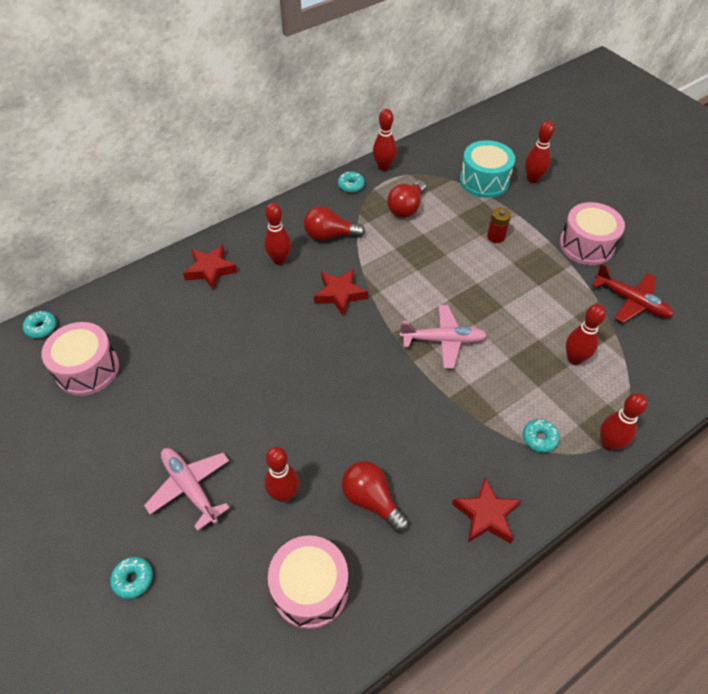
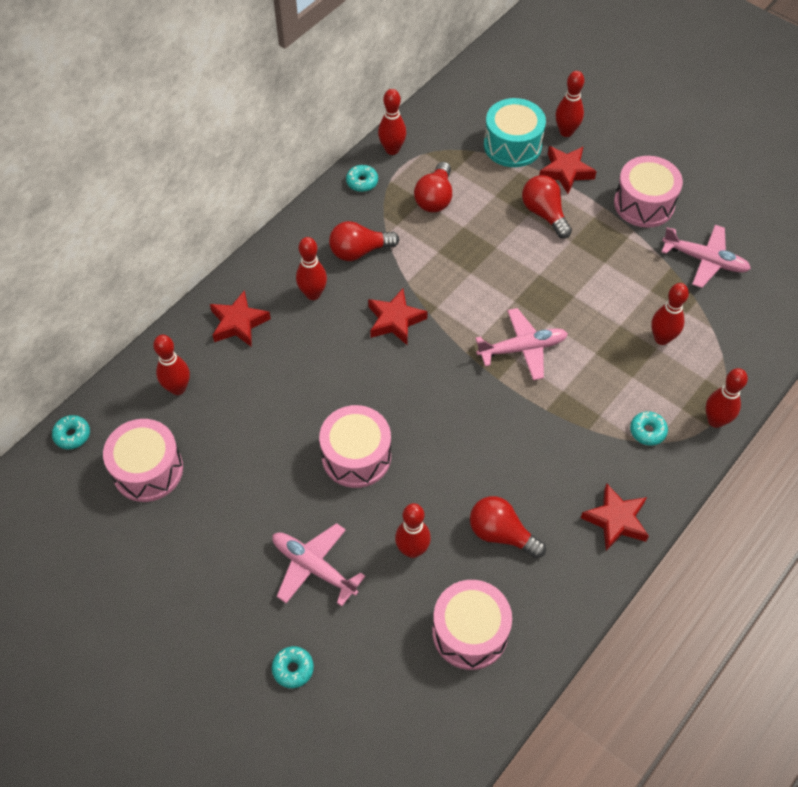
camera: 15 degrees left, 5 degrees up
red battery [487,208,511,243] -> red light bulb [522,175,572,239]
red plane [592,264,674,323] -> pink plane [661,225,751,288]
none -> red bowling pin [153,335,190,395]
none -> pink drum [319,405,391,488]
none -> red star [539,146,597,194]

